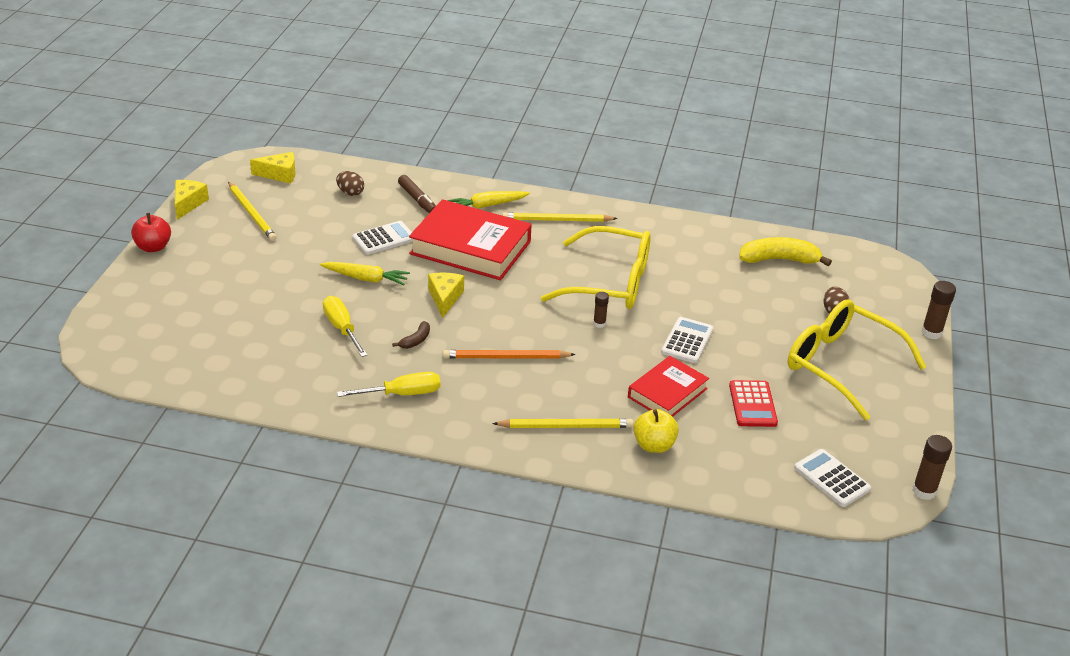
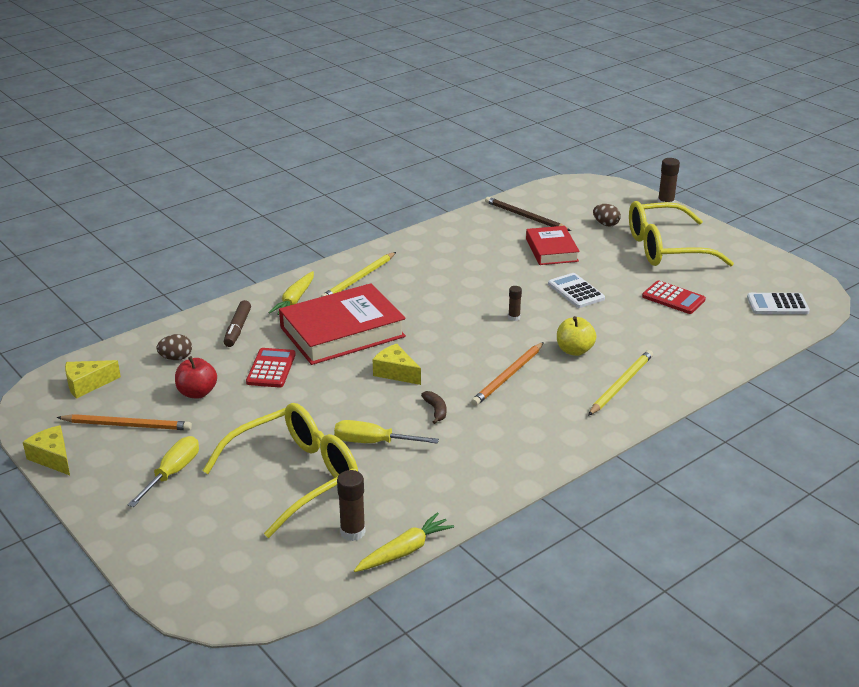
camera: 50 degrees left, 5 degrees down
red apple [131,213,171,252] -> red apple moved to [175,356,217,399]
yellow pencil [228,182,277,241] -> orange pencil [57,414,192,430]
yellow cheese [250,152,296,184] -> yellow cheese turned 150 degrees counterclockwise [65,360,121,399]
yellow carrot [320,262,410,285] -> yellow carrot moved to [354,512,454,572]
yellow screwdriver [337,372,440,397] -> yellow screwdriver moved to [127,436,199,507]
white calculator [352,221,413,255] -> red calculator [246,348,296,387]
brown marker [398,175,436,213] -> brown marker turned 90 degrees clockwise [224,300,251,347]
yellow glasses [541,226,651,309] -> yellow glasses moved to [203,403,358,538]
red book [628,356,709,417] -> red book moved to [526,226,580,265]
yellow apple [633,409,679,453] -> yellow apple moved to [557,316,597,356]
yellow banana [740,237,832,266] -> brown pencil [485,197,571,231]
brown glue stick [912,435,952,500] -> brown glue stick moved to [337,470,365,541]

